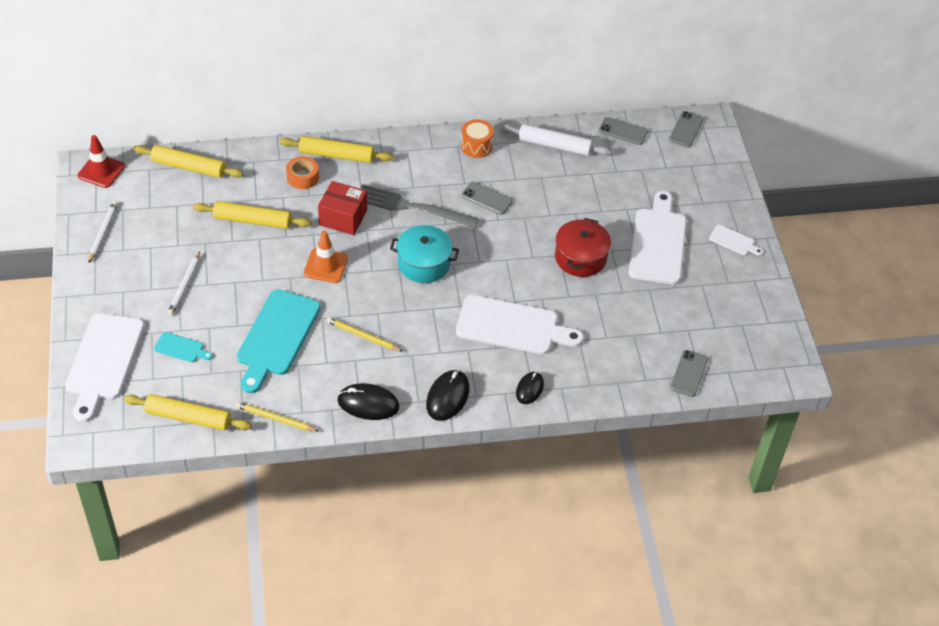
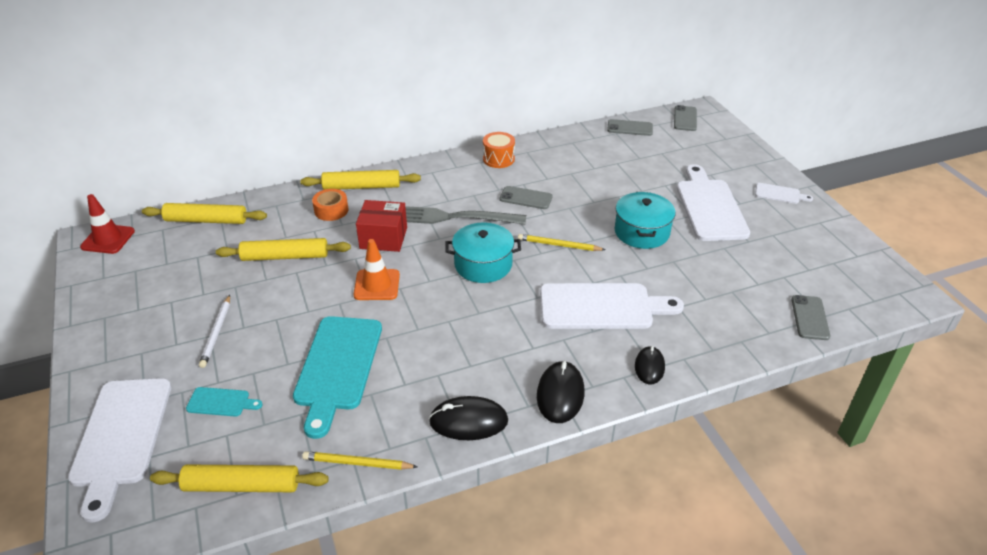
camera: 10 degrees left, 10 degrees down
white pencil [88,201,118,263] -> none
yellow pencil [326,317,403,352] -> yellow pencil moved to [518,234,606,251]
white rolling pin [500,124,611,156] -> none
red pot [555,218,611,277] -> turquoise pot [614,192,676,249]

